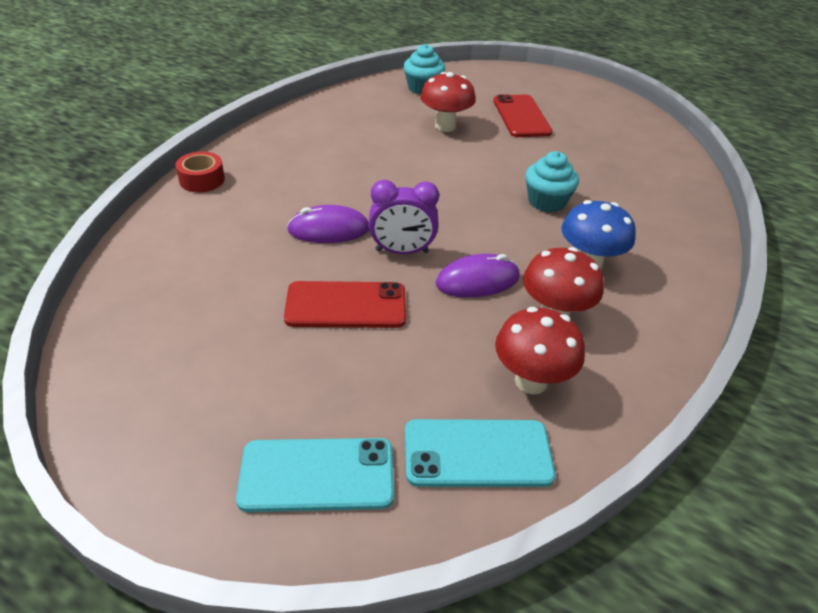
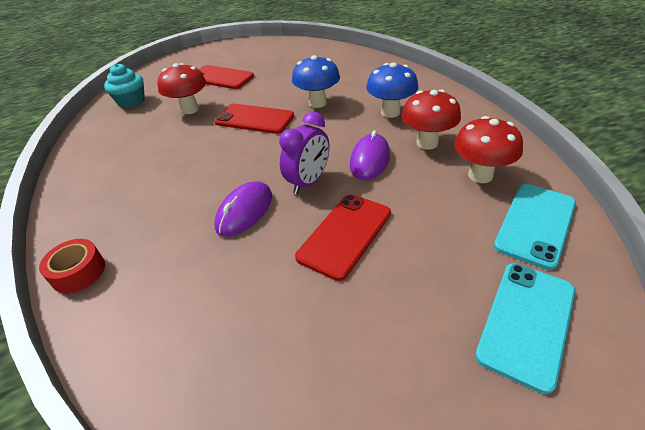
camera: 50 degrees left, 0 degrees up
turquoise cupcake [525,151,579,212] -> blue mushroom [292,55,340,108]
none -> red phone [214,104,294,134]

